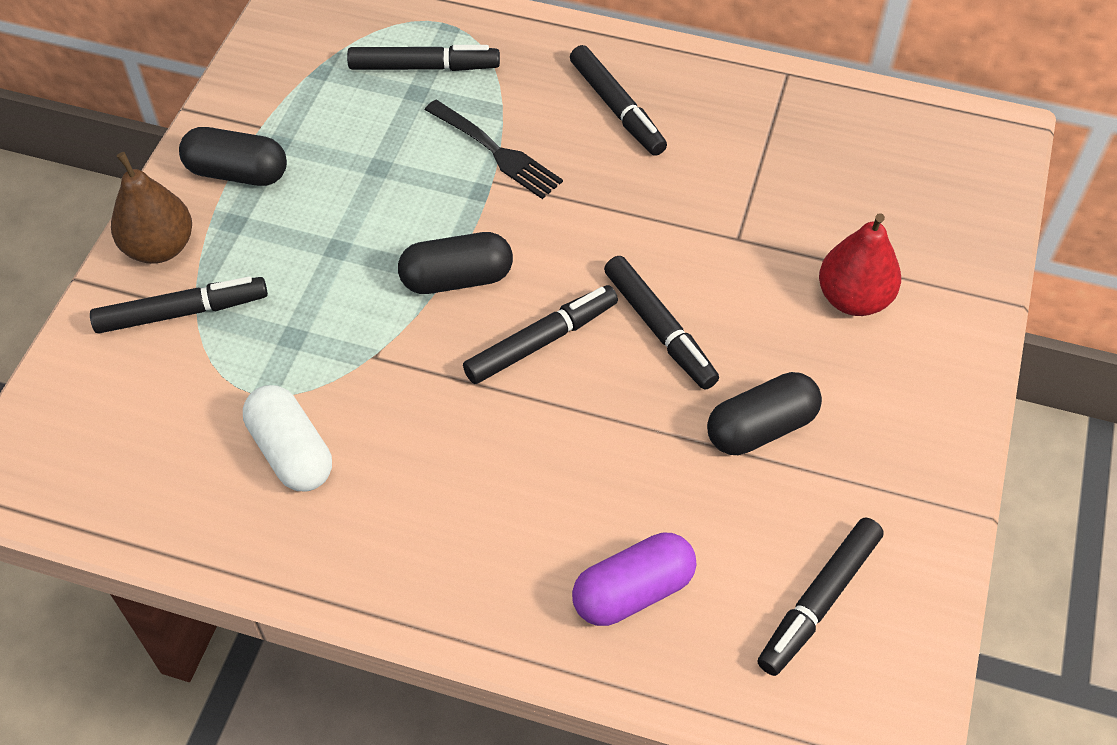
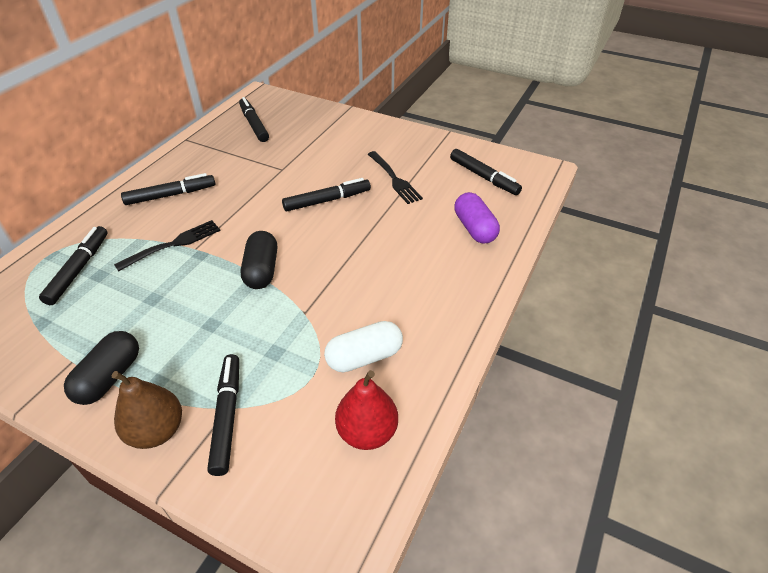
camera: 80 degrees left, 10 degrees down
black marker [463,285,618,384] -> black marker moved to [239,97,269,142]
black capsule [707,372,822,455] -> black fork [368,151,423,204]
red pear [819,213,901,316] -> red pear moved to [335,370,398,450]

